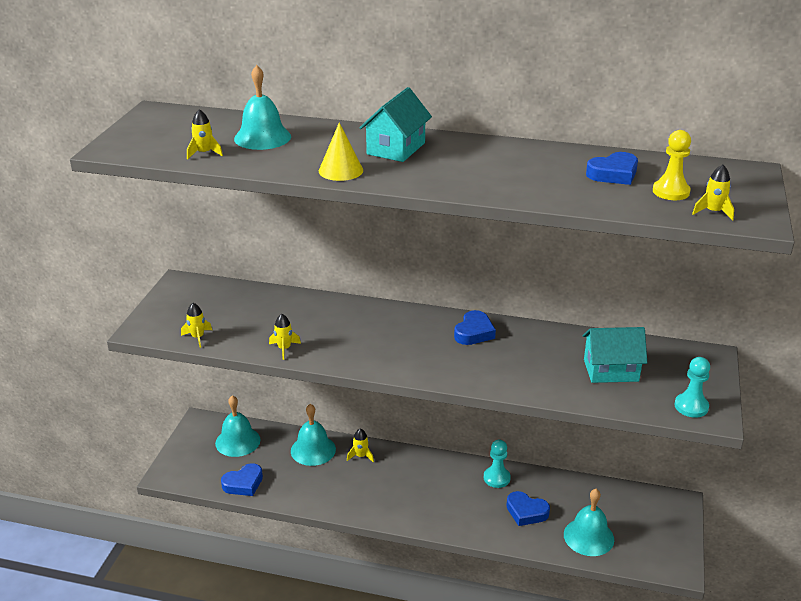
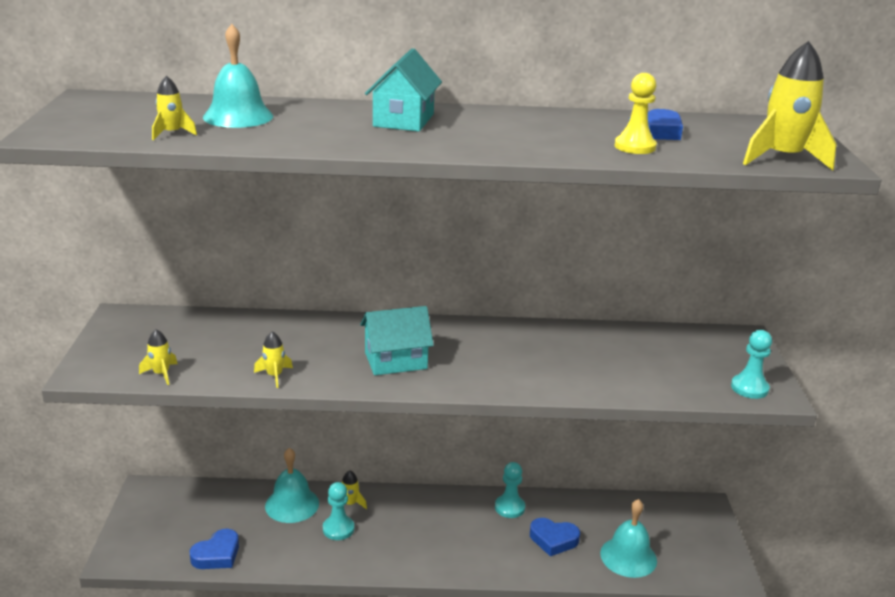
camera: 15 degrees left, 5 degrees down
turquoise bell [215,395,260,457] -> none
yellow cone [319,122,363,181] -> none
blue heart [454,310,496,345] -> none
turquoise house [582,327,647,383] -> turquoise house moved to [360,306,434,375]
yellow pawn [653,130,691,200] -> yellow pawn moved to [614,73,657,154]
yellow rocket [692,164,734,221] -> yellow rocket [743,41,836,171], size x2.00
none -> turquoise pawn [323,482,354,540]

